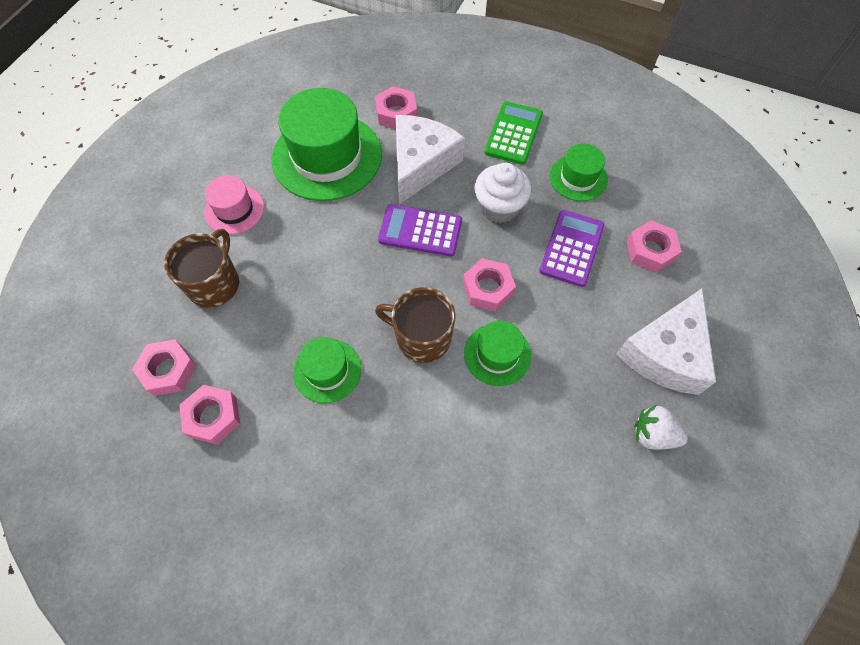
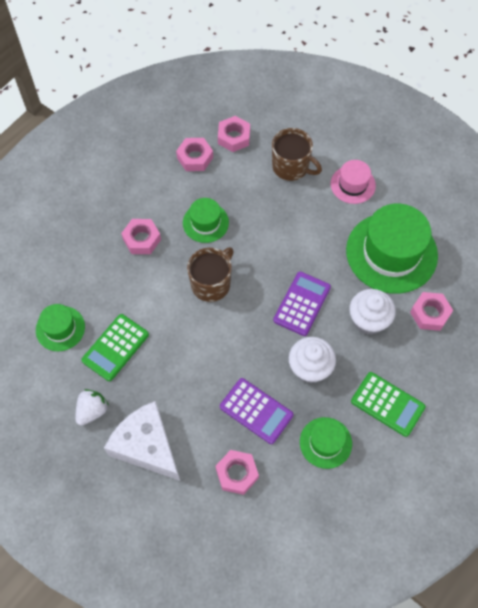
camera: 105 degrees right, 0 degrees up
white cheese [396,115,465,204] -> white cupcake [349,289,396,335]
pink nut [463,258,516,311] -> pink nut moved to [121,219,161,254]
green hat [464,321,531,386] -> green hat moved to [36,304,85,351]
none -> green calculator [81,314,149,381]

